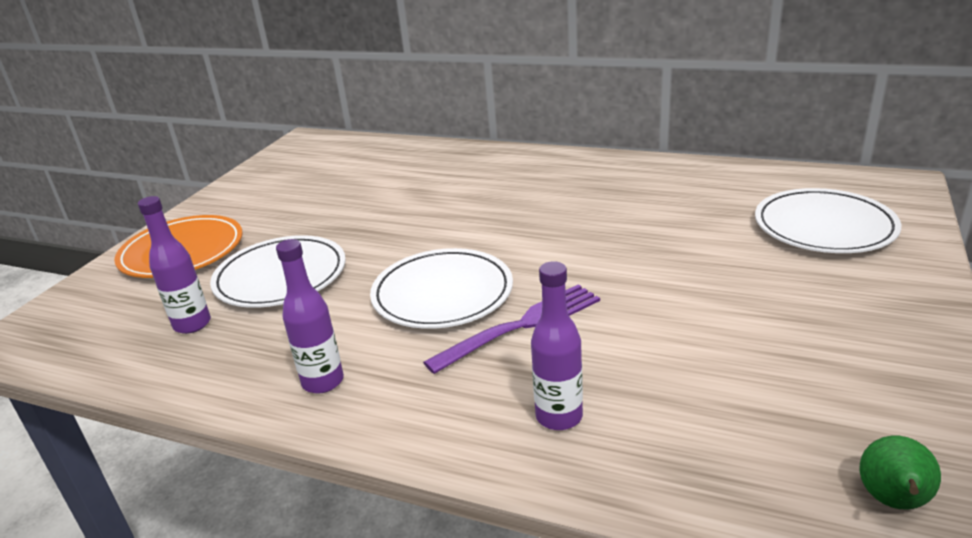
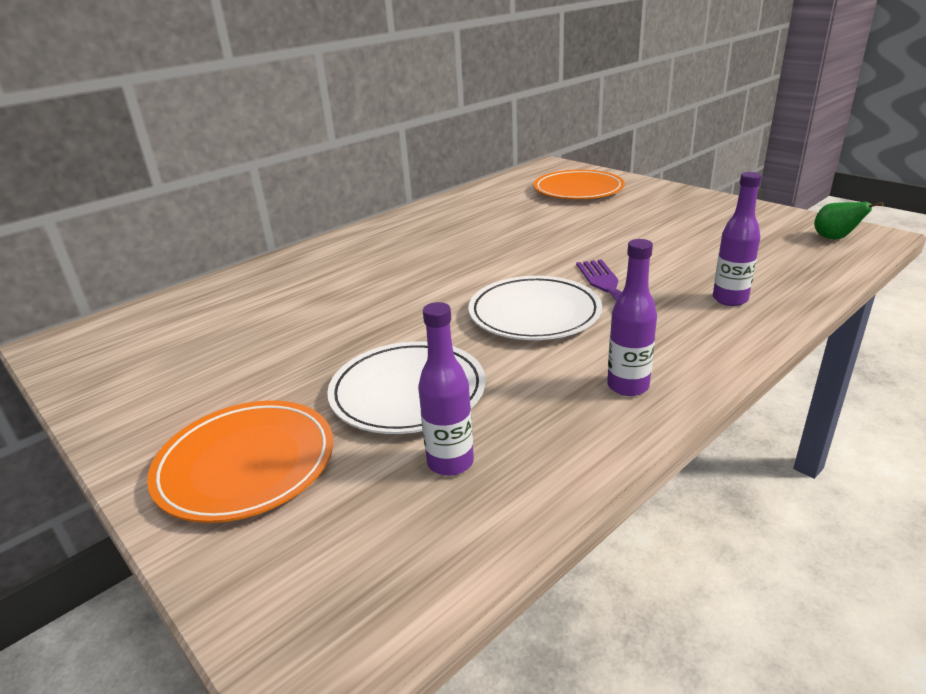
camera: 65 degrees left, 0 degrees up
white plate [755,188,901,253] -> orange plate [533,170,625,199]

